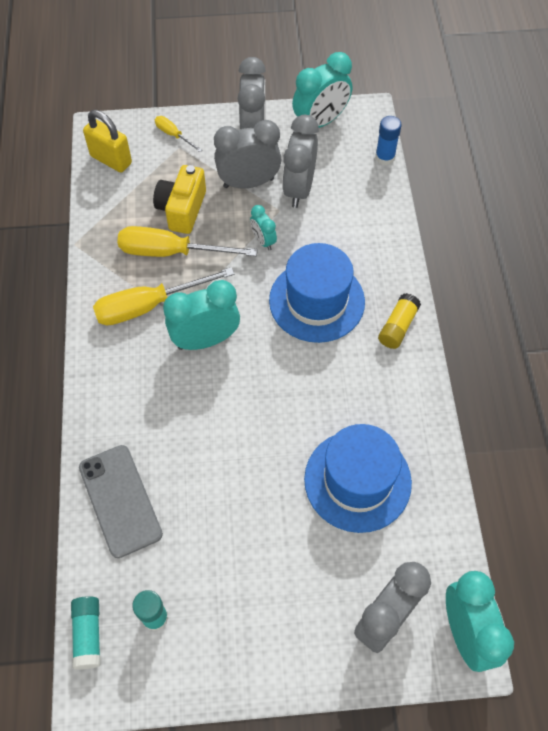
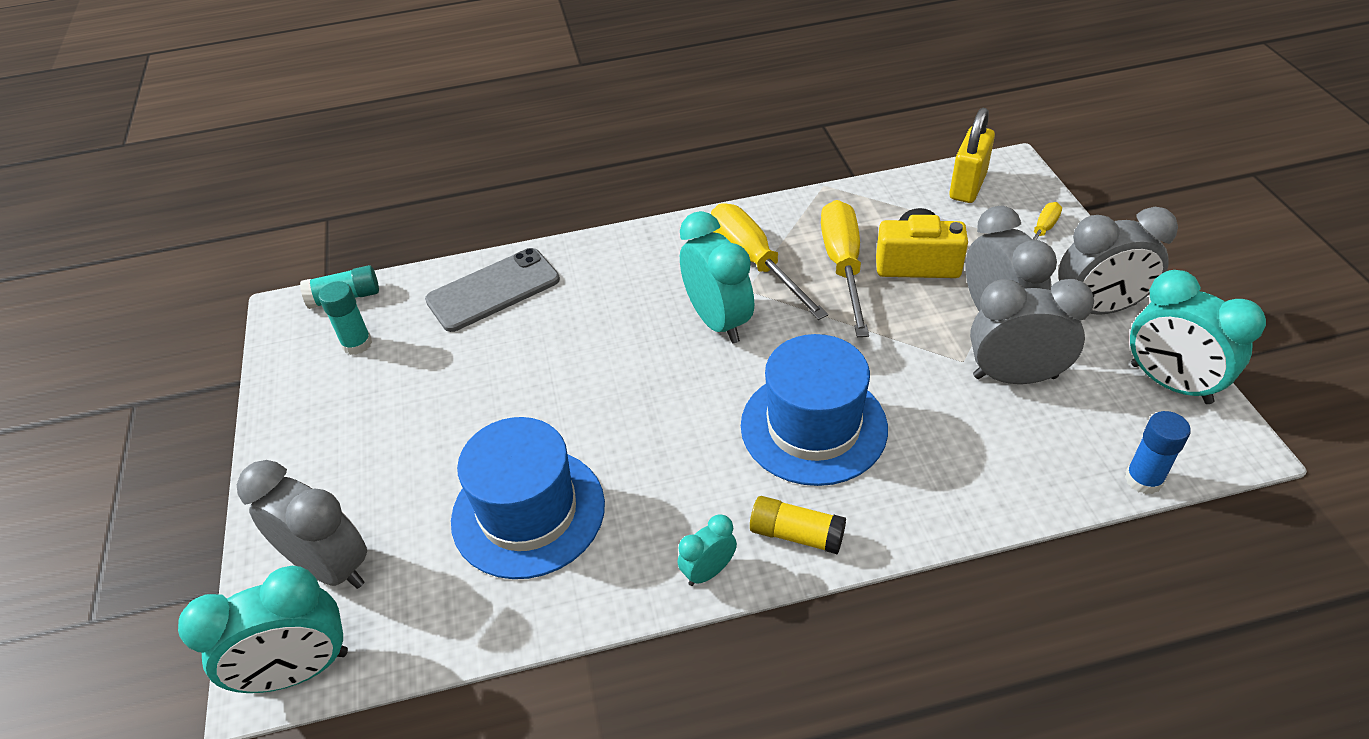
camera: 85 degrees right, 15 degrees down
turquoise clock [250,205,277,250] -> turquoise clock moved to [678,514,737,586]

